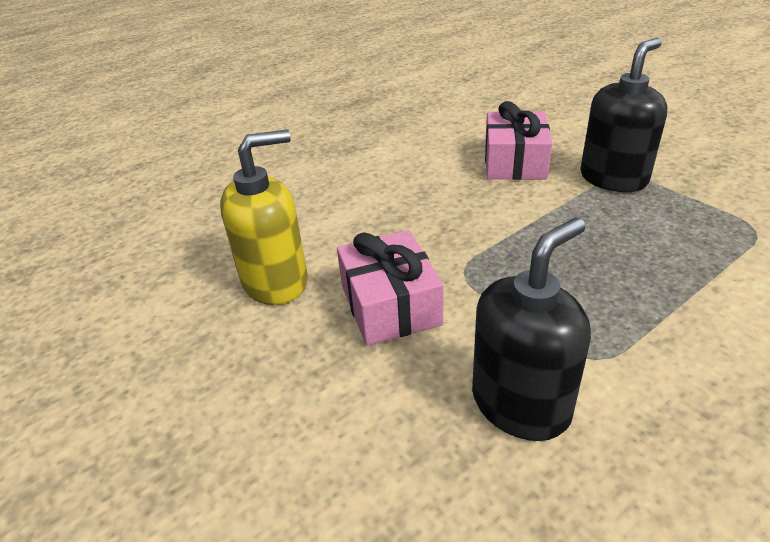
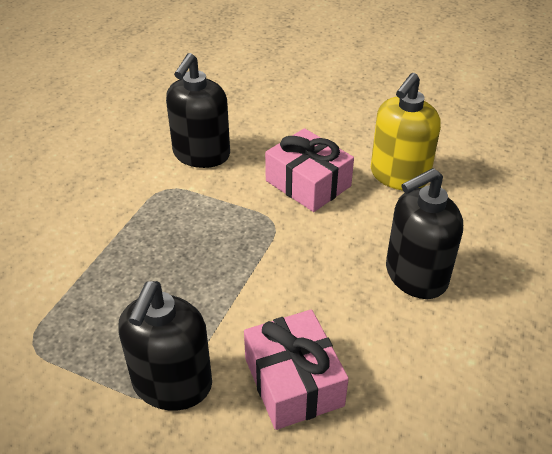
camera: 150 degrees right, 5 degrees up
none -> black soap dispenser [386,168,463,299]

